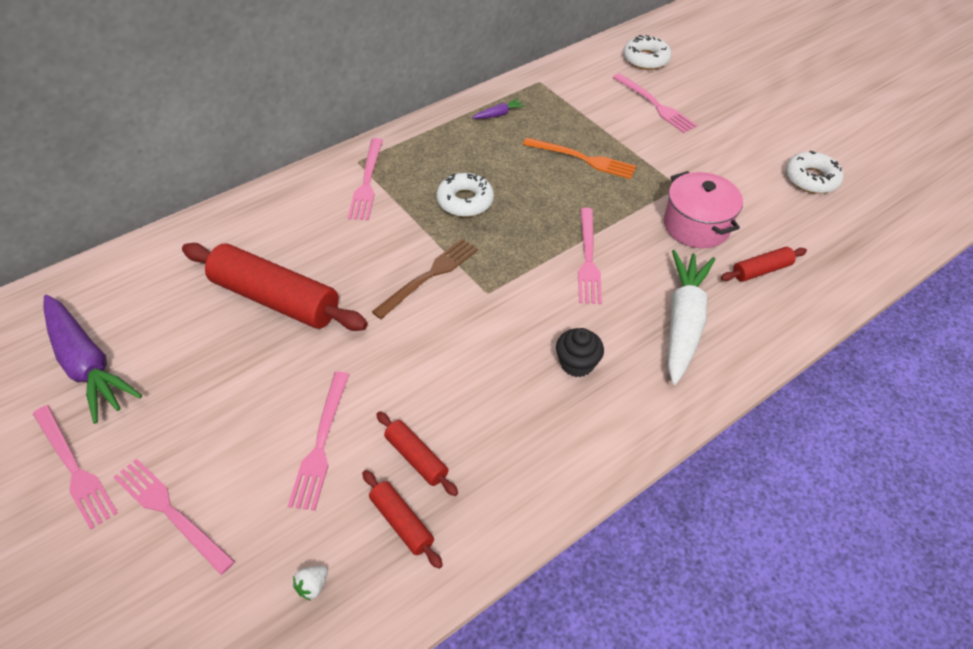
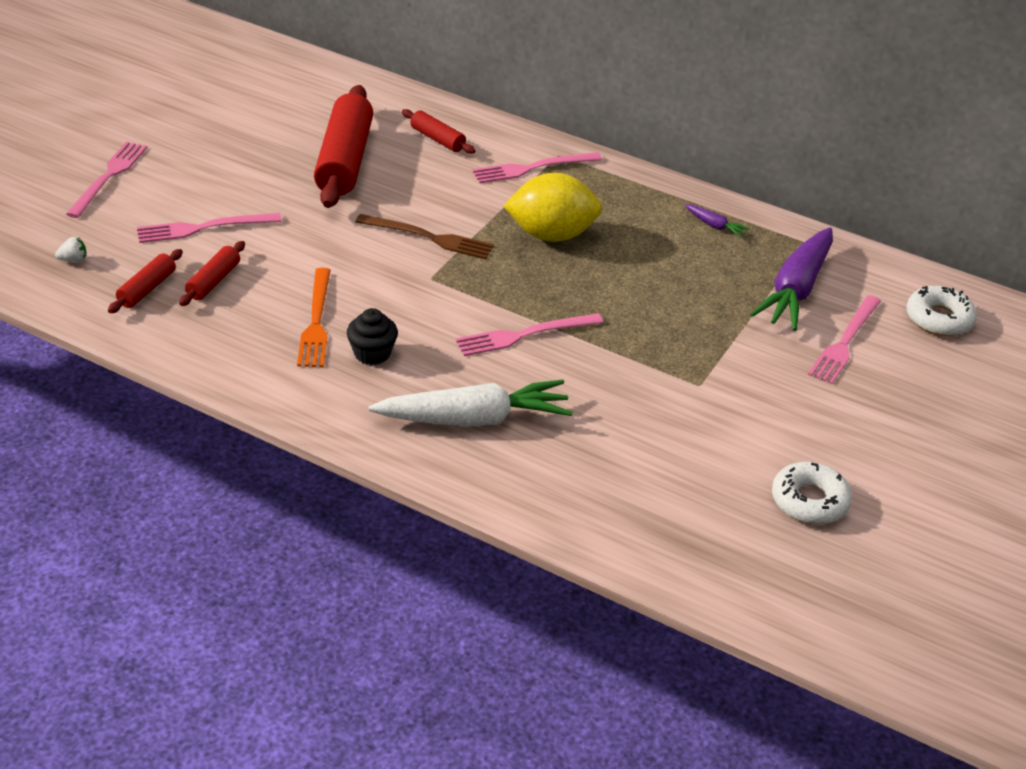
camera: 65 degrees right, 10 degrees down
pink fork [33,405,118,529] -> none
purple carrot [43,295,142,424] -> purple carrot moved to [750,228,833,331]
white strawberry [293,566,328,601] -> white strawberry turned 150 degrees clockwise [55,237,86,262]
white donut [436,173,494,217] -> yellow lemon [503,173,602,242]
orange fork [523,138,636,179] -> orange fork moved to [297,268,331,367]
pink pot [664,171,743,248] -> none
red rolling pin [721,247,807,282] -> red rolling pin moved to [402,109,475,154]

